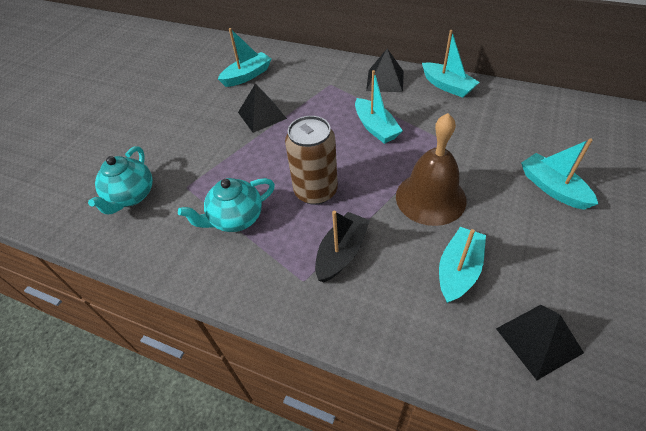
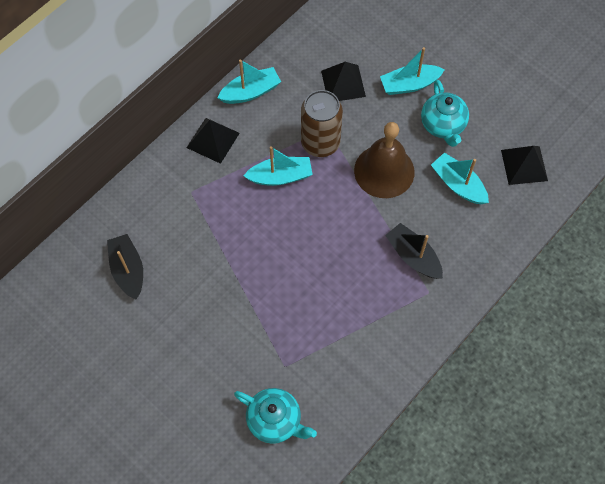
camera: 75 degrees left, 15 degrees up
turquoise teapot [178,178,275,232] -> turquoise teapot moved to [421,80,469,147]
turquoise boat [218,28,271,87] -> black boat [107,234,143,300]
black pyramid [238,84,287,133] -> black pyramid moved to [321,62,366,101]
brown can [285,116,338,205] -> brown can moved to [301,90,343,157]

